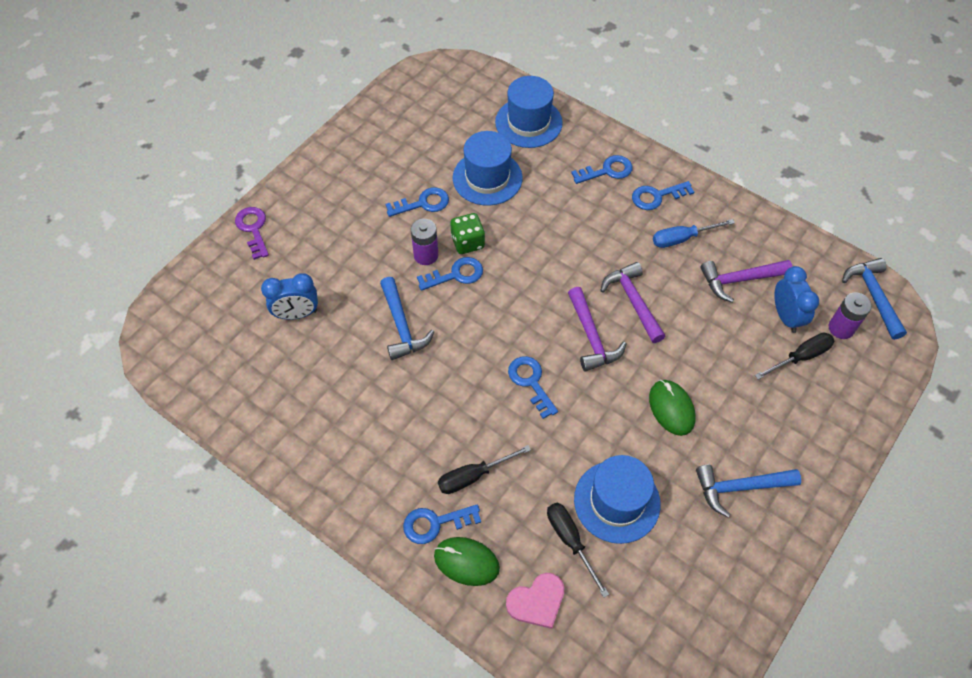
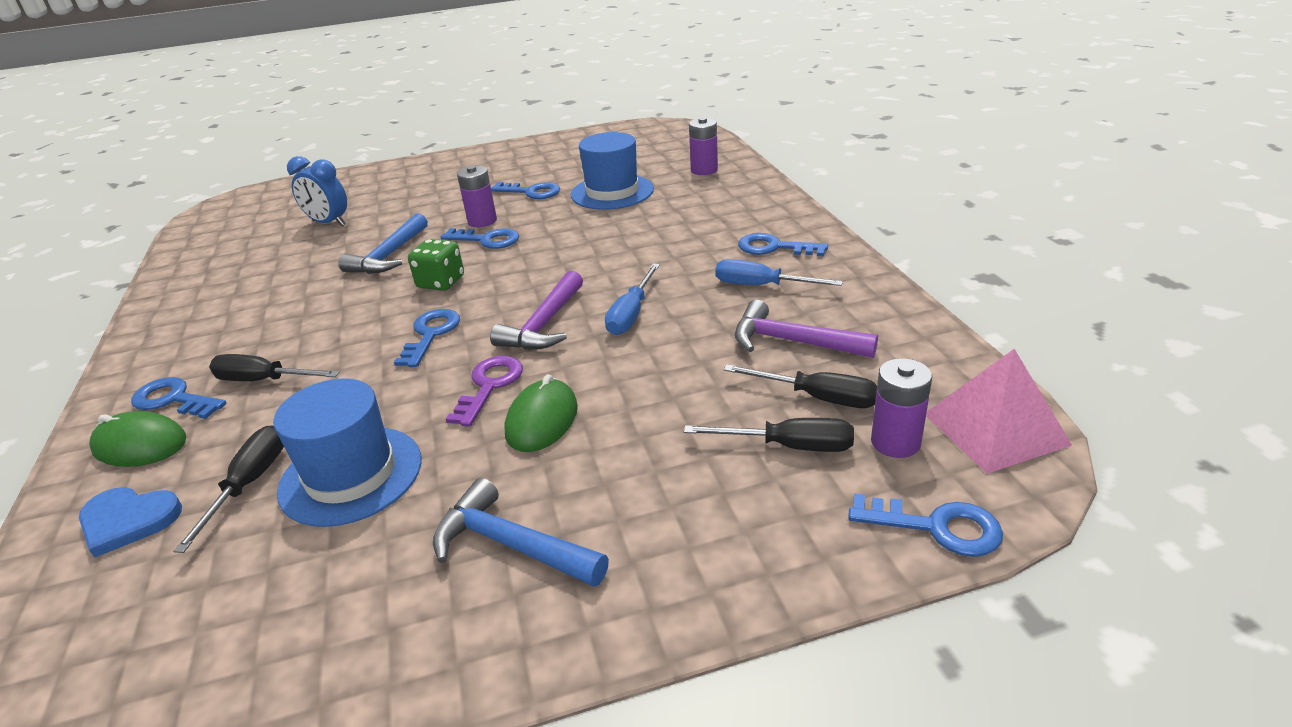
camera: 40 degrees right, 25 degrees down
purple key [235,207,269,260] -> purple key moved to [446,356,523,427]
green mouse [434,537,500,586] -> green mouse turned 45 degrees counterclockwise [89,411,186,467]
green dice [450,213,485,254] -> green dice moved to [408,239,464,291]
blue hat [495,76,563,148] -> purple battery [689,117,718,175]
pink heart [506,573,565,629] -> blue heart [79,487,182,558]
blue key [571,155,633,184] -> blue key moved to [848,494,1003,557]
purple hammer [600,262,665,343] -> blue screwdriver [605,264,660,335]
blue clock [774,266,819,333] -> black screwdriver [724,364,877,408]
blue hammer [842,258,907,340] -> pink pyramid [926,349,1072,474]

